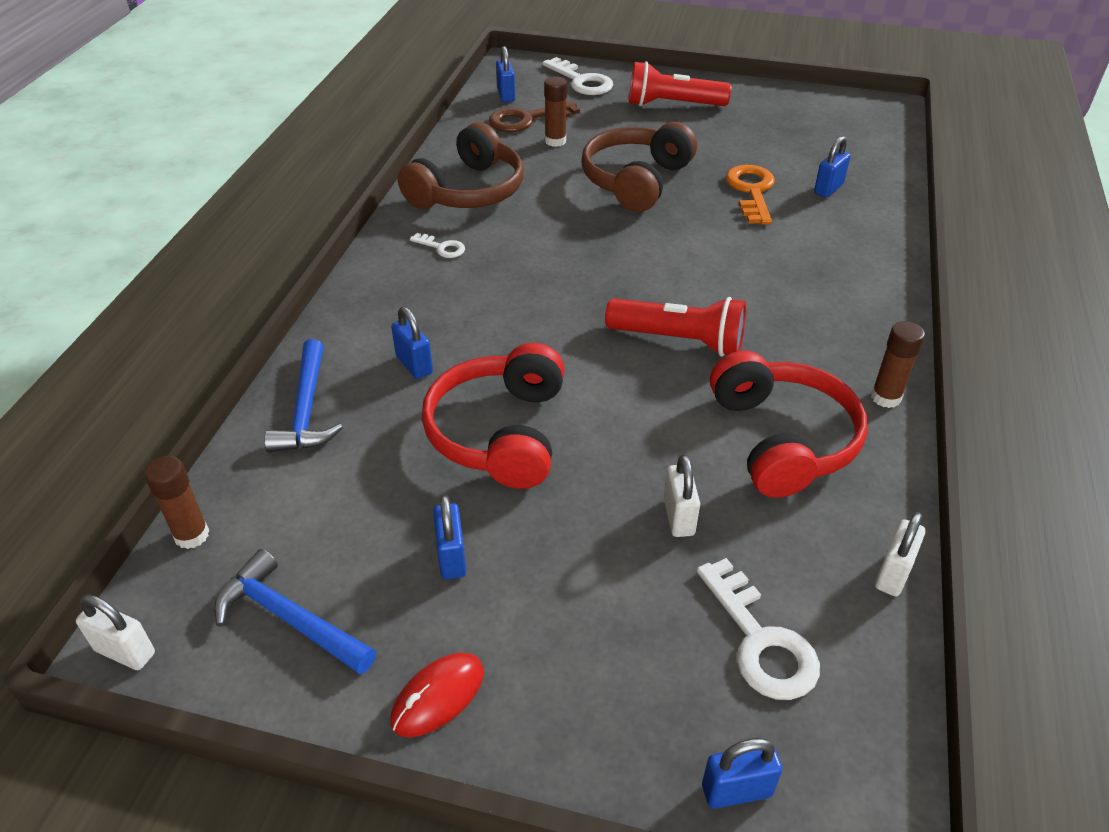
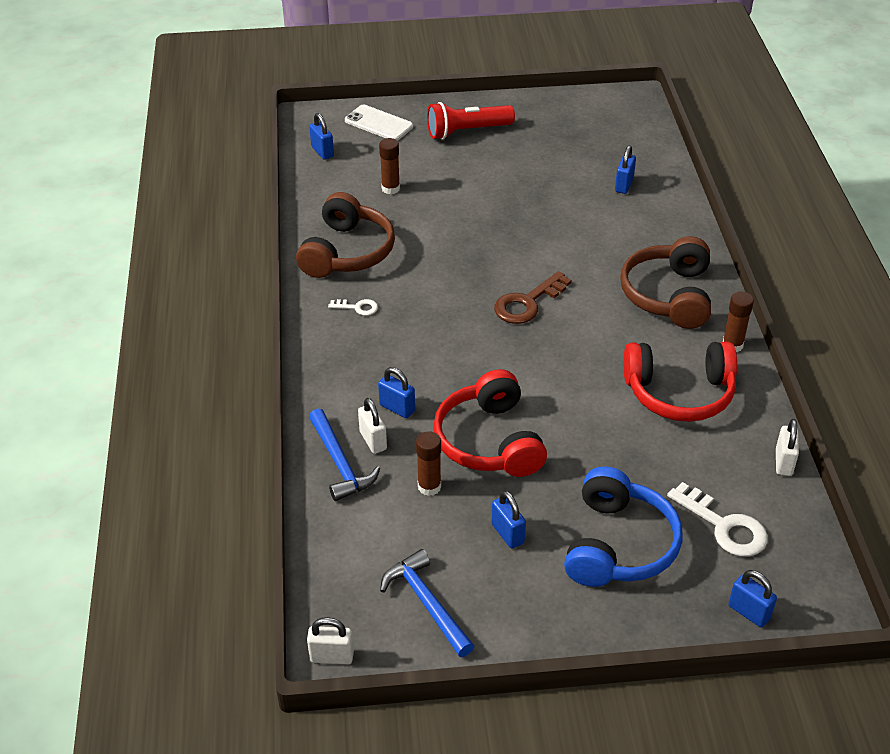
camera: 20 degrees left, 0 degrees up
brown glue stick [144,456,209,549] -> brown glue stick moved to [416,431,441,496]
blue hammer [214,549,376,675] -> blue hammer turned 45 degrees clockwise [380,549,474,657]
red mouse [390,653,484,738] -> none
brown key [489,101,580,132] -> brown key moved to [494,271,572,324]
white key [542,57,613,95] -> white phone [345,105,413,141]
brown headphones [581,122,697,212] -> brown headphones moved to [620,236,711,329]
red flashlight [605,297,746,357] -> none
white padlock [664,454,700,537] -> white padlock moved to [358,398,387,454]
blue padlock [702,738,782,809] -> blue padlock turned 75 degrees clockwise [728,570,777,627]
red headphones [710,351,868,498] -> red headphones turned 120 degrees clockwise [623,341,737,422]
orange key [725,165,775,225] -> none
none -> blue headphones [564,466,682,587]

